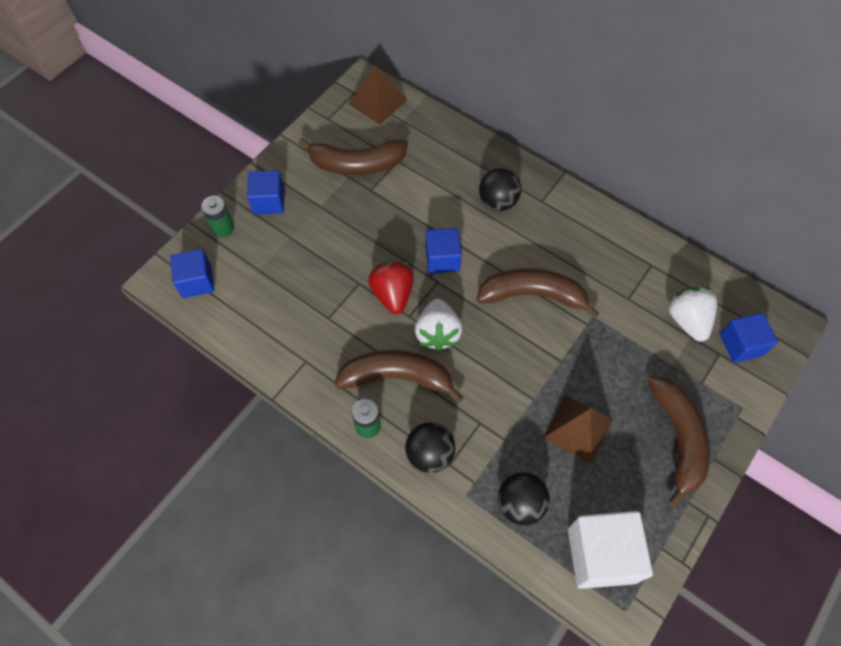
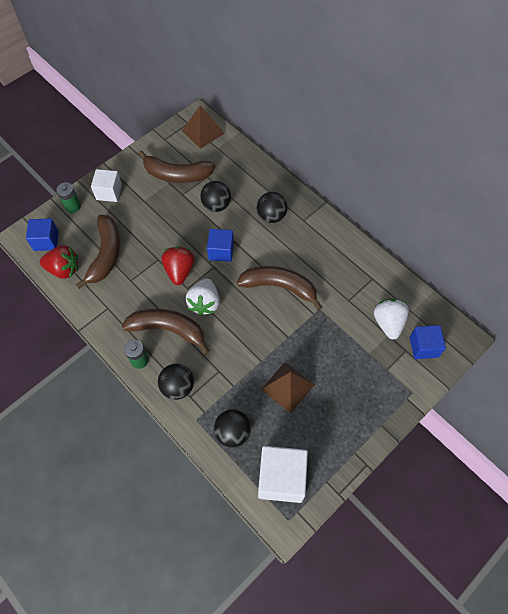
camera: 10 degrees right, 0 degrees up
blue cube [247,170,284,215] -> white cube [91,169,122,202]
brown banana [648,377,710,508] -> brown banana moved to [76,215,120,289]
none -> red strawberry [40,245,78,279]
none -> black ball [200,181,231,212]

